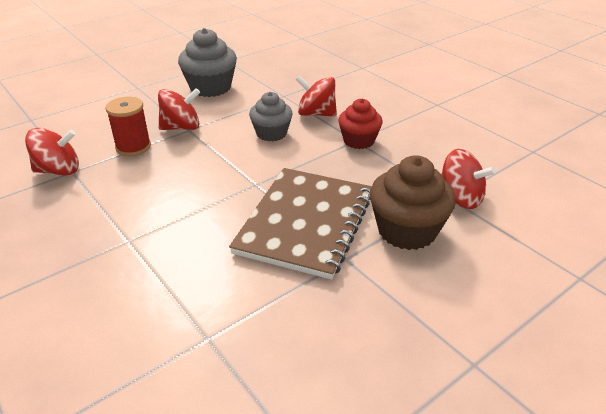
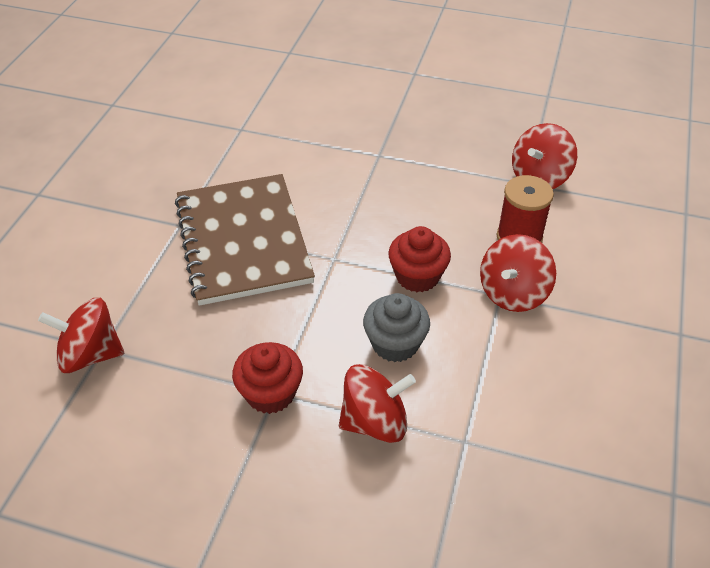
camera: 145 degrees right, 10 degrees up
grey cupcake [178,28,237,97] -> none
brown cupcake [370,155,456,250] -> none
none -> red cupcake [388,226,451,292]

